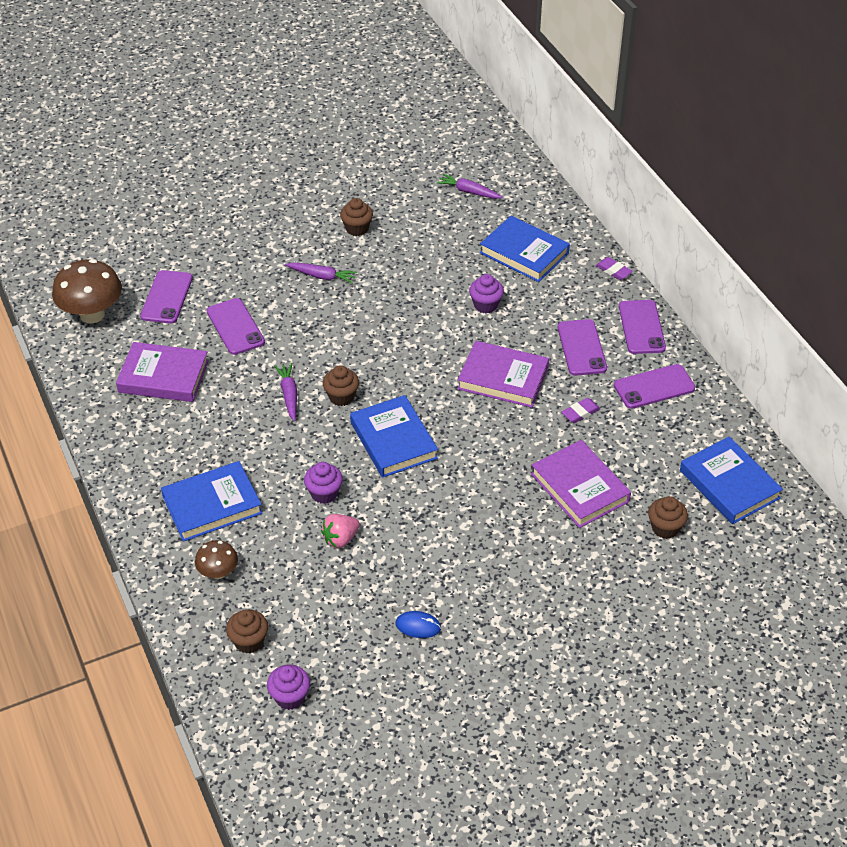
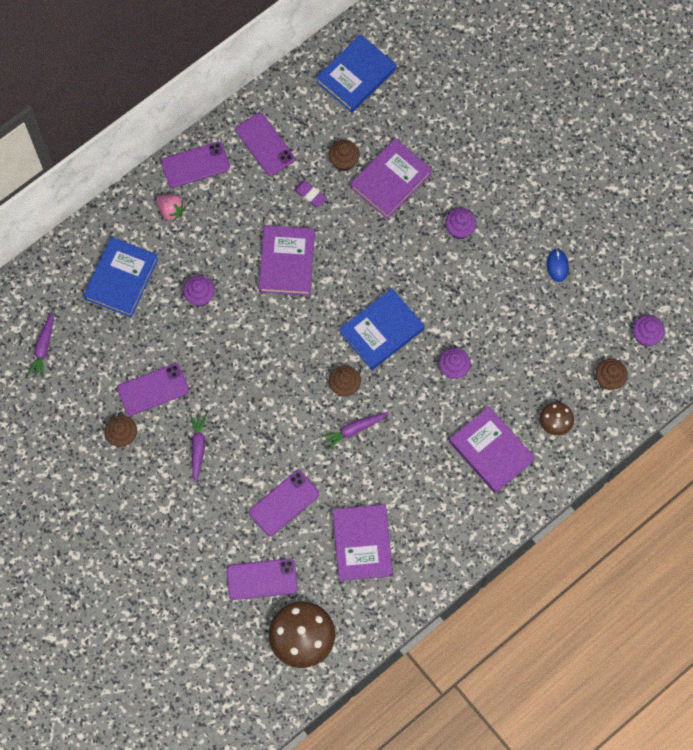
camera: 105 degrees left, 25 degrees up
blue book [161,461,263,542] -> purple book [449,406,535,493]
pink strawberry [321,514,360,548] -> pink strawberry moved to [156,194,186,222]
purple phone [558,319,607,376] -> purple phone moved to [117,363,189,416]
purple eraser [596,257,633,280] -> none
brown cupcake [648,496,688,539] -> brown cupcake moved to [329,140,360,171]
none -> purple cupcake [445,208,477,240]

